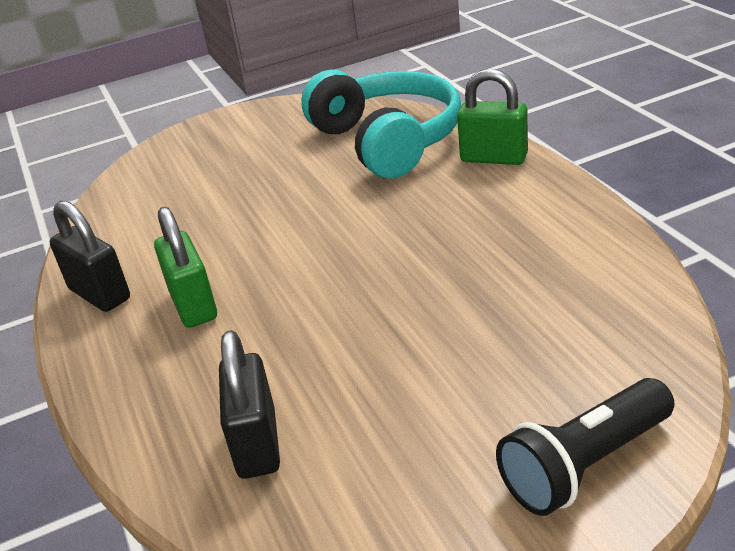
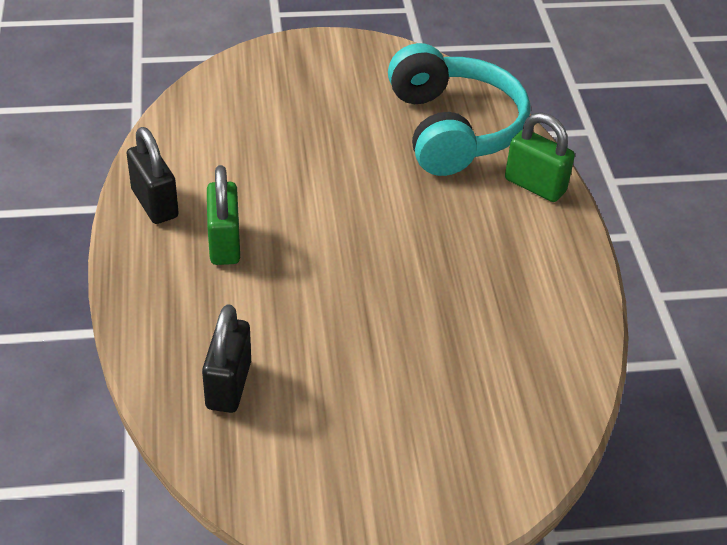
camera: 10 degrees right, 10 degrees up
black flashlight [496,378,674,516] -> none

